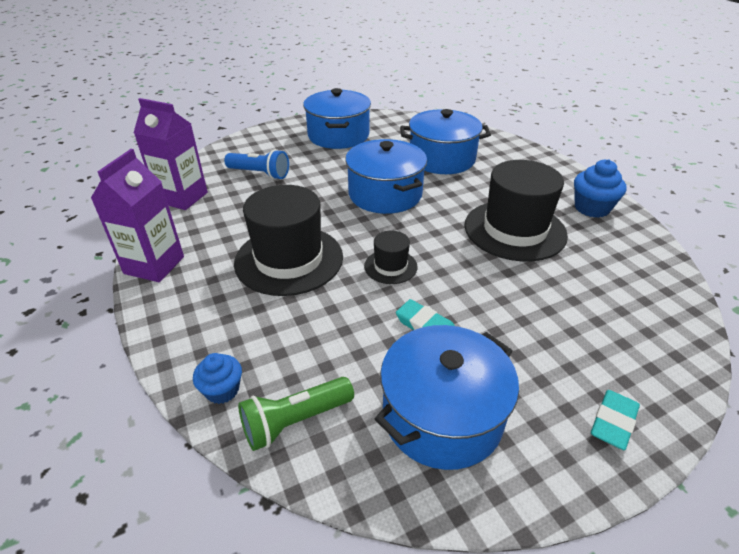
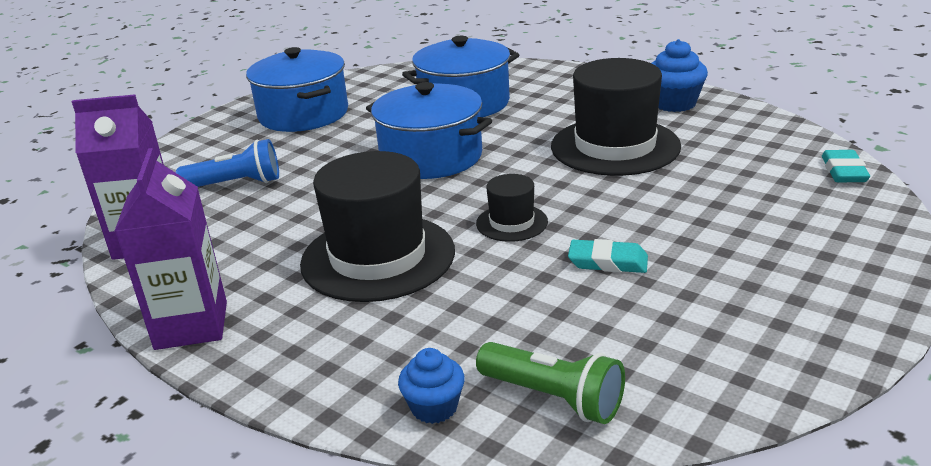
camera: 25 degrees left, 10 degrees down
green flashlight [238,377,354,451] -> green flashlight turned 90 degrees counterclockwise [476,342,625,424]
blue pot [375,325,519,470] -> none
turquoise eraser [591,390,640,450] -> turquoise eraser moved to [822,150,870,182]

